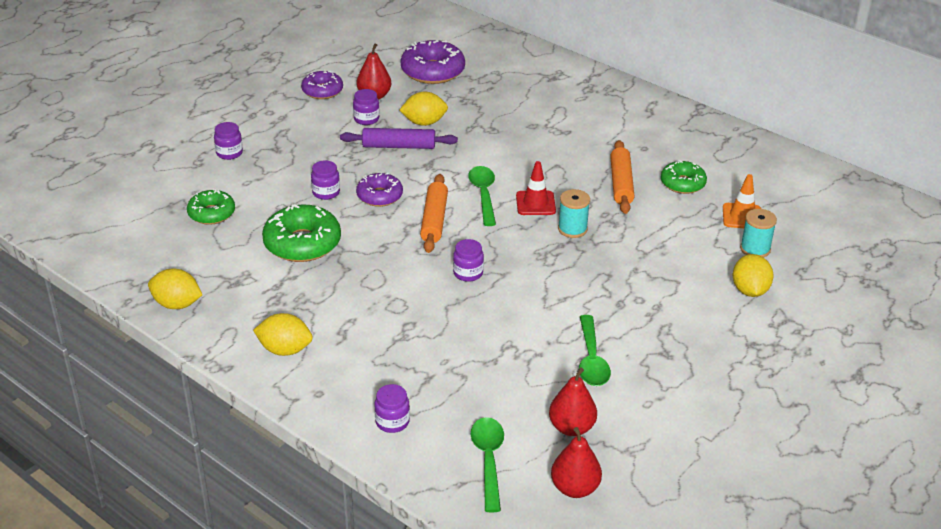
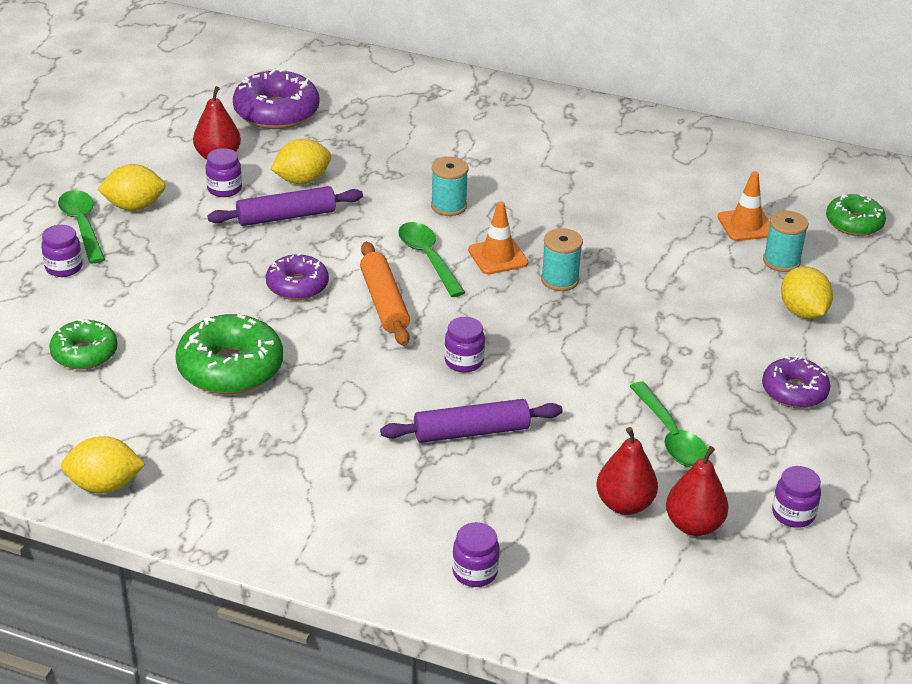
camera: 20 degrees left, 0 degrees up
yellow lemon [253,313,313,356] -> yellow lemon moved to [97,164,166,211]
purple donut [301,70,343,99] -> purple donut moved to [762,356,830,408]
purple jar [311,160,340,200] -> purple jar moved to [772,466,821,528]
green spoon [471,417,504,512] -> green spoon moved to [58,190,105,264]
red traffic cone [516,161,556,215] -> orange traffic cone [468,201,528,275]
red pear [551,427,602,498] -> red pear moved to [597,427,658,515]
orange rolling pin [610,140,635,214] -> none
green donut [661,160,707,194] -> green donut moved to [826,194,886,236]
none -> purple rolling pin [380,399,562,443]
none -> turquoise spool [431,157,468,216]

